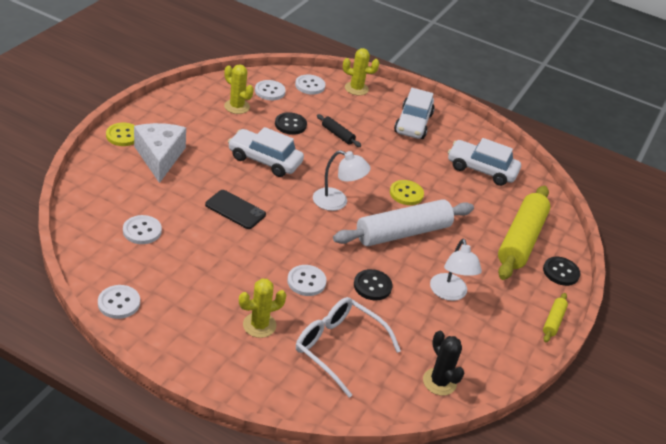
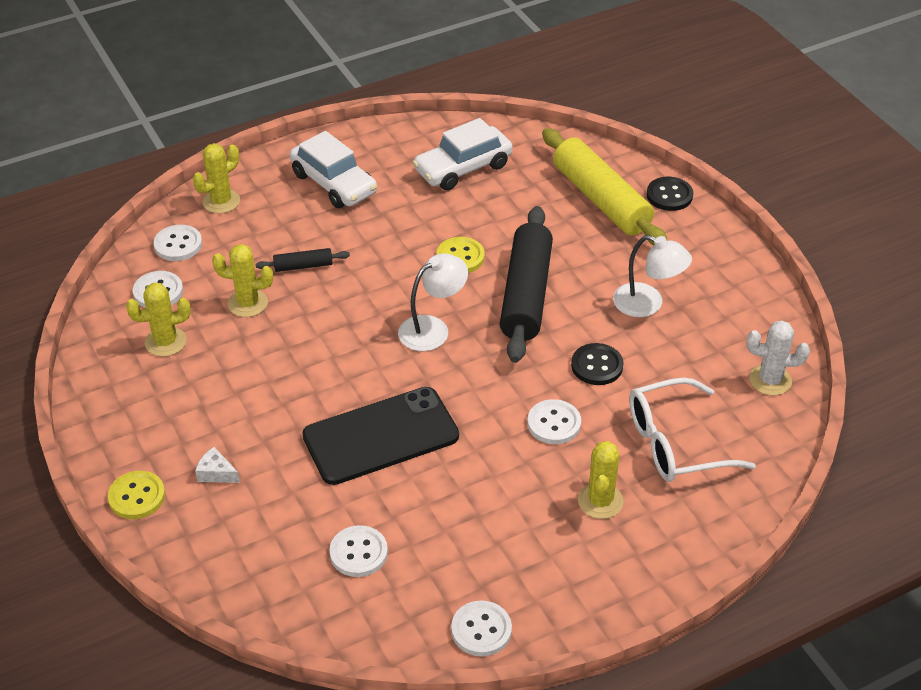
camera: 50 degrees left, 5 degrees up
white cheese [134,123,186,183] -> white cheese [195,447,240,483], size x0.42
black phone [205,190,266,229] -> black phone [302,387,459,485], size x1.70
white car [228,127,304,177] -> none
black button [275,112,307,135] -> yellow cactus [212,244,273,317]
white rolling pin [333,199,474,246] -> black rolling pin [500,206,553,363]
black cactus [423,331,464,396] -> white cactus [747,320,810,396]
yellow rolling pin [543,293,568,342] -> none

